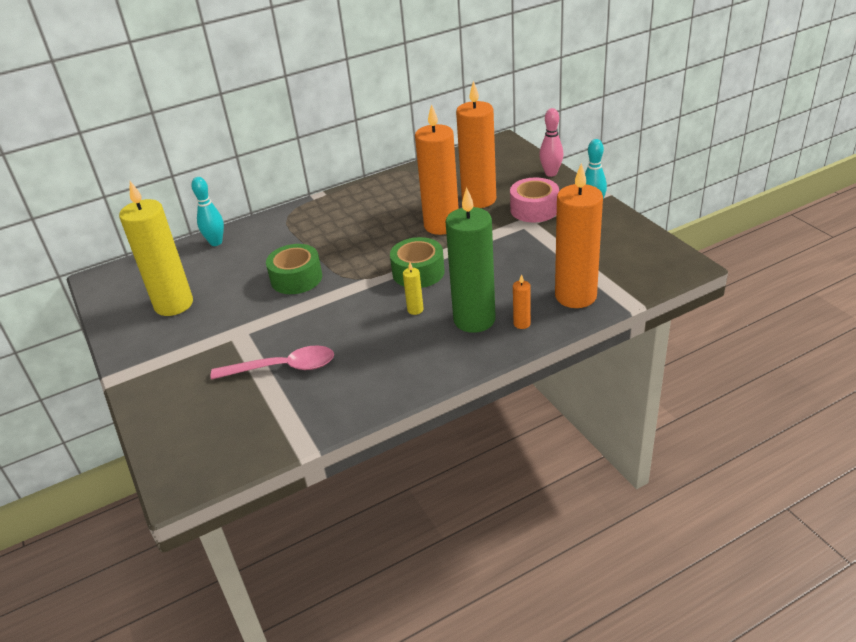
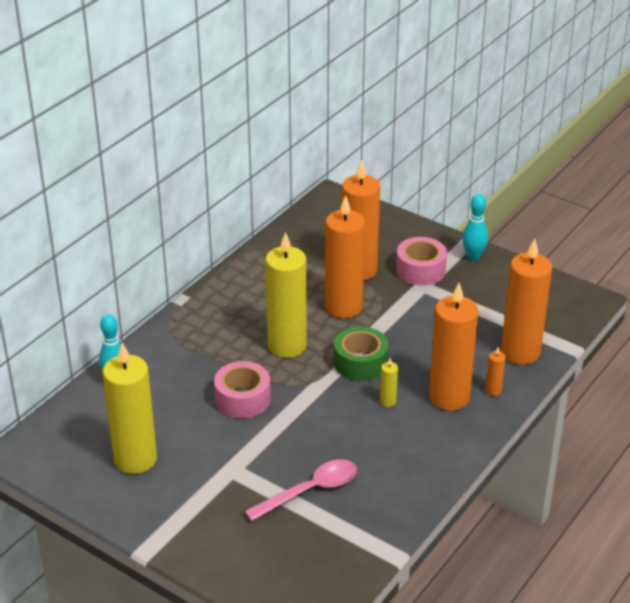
camera: 30 degrees left, 0 degrees up
green tape [266,244,322,294] -> pink tape [214,361,270,418]
green candle [446,187,496,333] -> orange candle [429,283,478,411]
pink bowling pin [539,108,564,177] -> none
none -> yellow candle [266,232,307,358]

